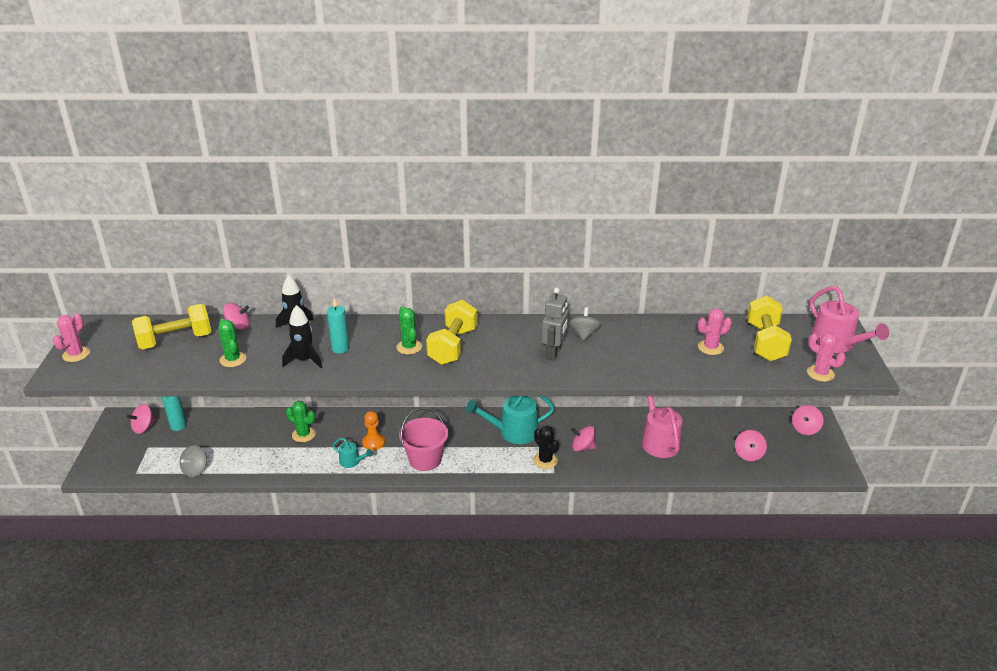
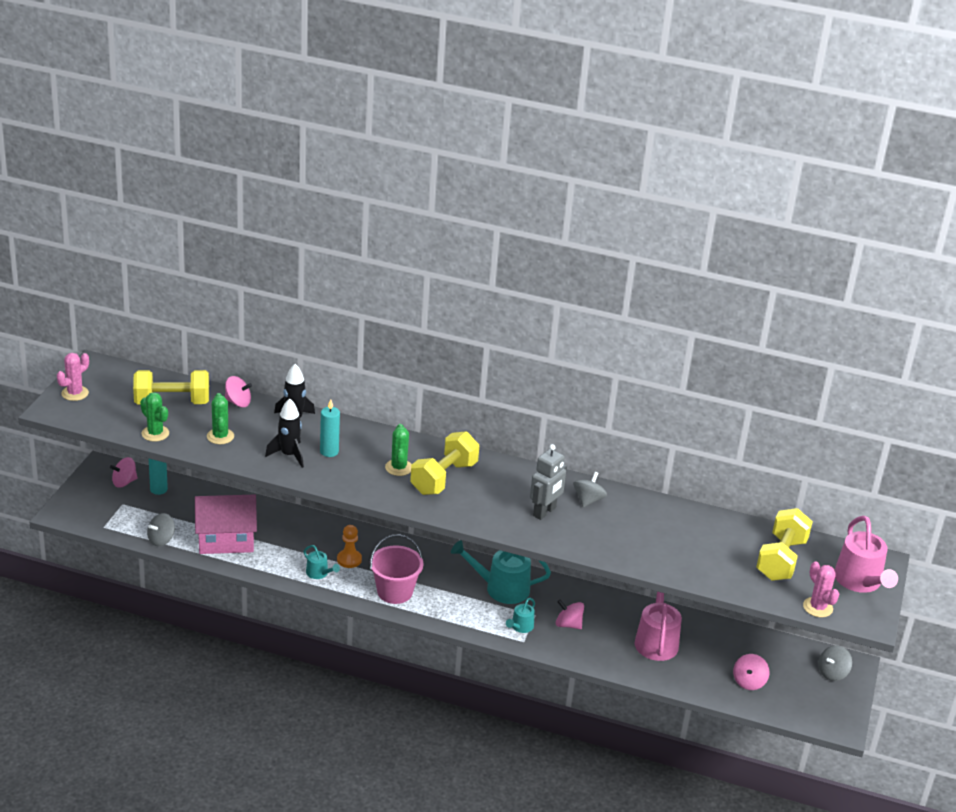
camera: 15 degrees right, 0 degrees up
green cactus [286,401,316,442] -> green cactus moved to [140,392,169,442]
black cactus [533,426,559,469] -> turquoise watering can [506,598,535,633]
pink cactus [698,308,732,355] -> none
pink spinning top [792,405,824,435] -> grey spinning top [819,645,852,681]
none -> pink house [195,495,257,554]

